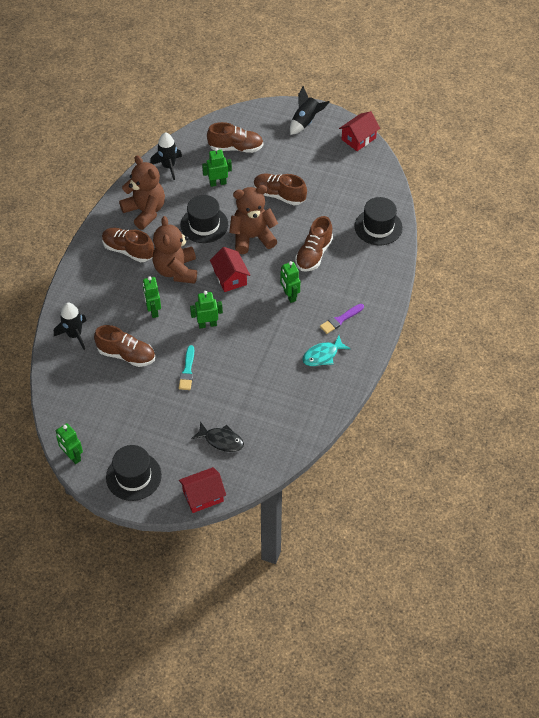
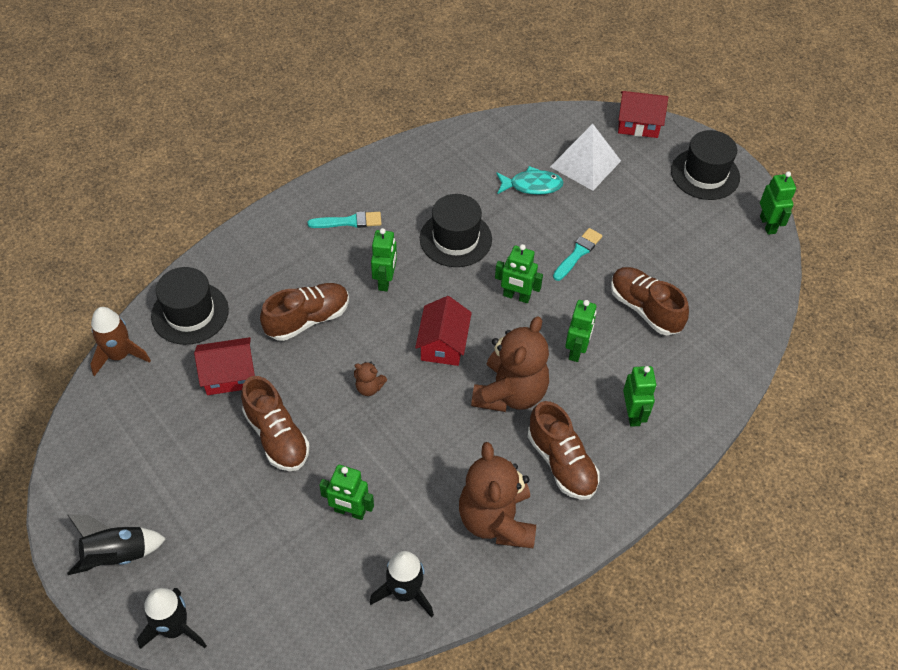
camera: 150 degrees left, 0 degrees up
black rocket [54,303,87,350] -> black rocket moved to [137,588,207,649]
black hat [180,195,228,243] -> black hat moved to [420,194,492,267]
black fish [191,421,244,452] -> white pyramid [550,124,621,191]
brown shoe [207,122,264,153] -> none
brown teddy bear [229,185,278,254] -> brown teddy bear [354,362,387,396], size x0.42
turquoise fish [302,335,351,366] -> turquoise fish moved to [496,166,564,195]
purple brush [320,304,364,334] -> turquoise brush [308,211,382,228]
red house [339,111,380,151] -> red house moved to [194,337,255,395]
none -> brown rocket [90,307,151,376]
none -> green robot [623,366,656,427]

